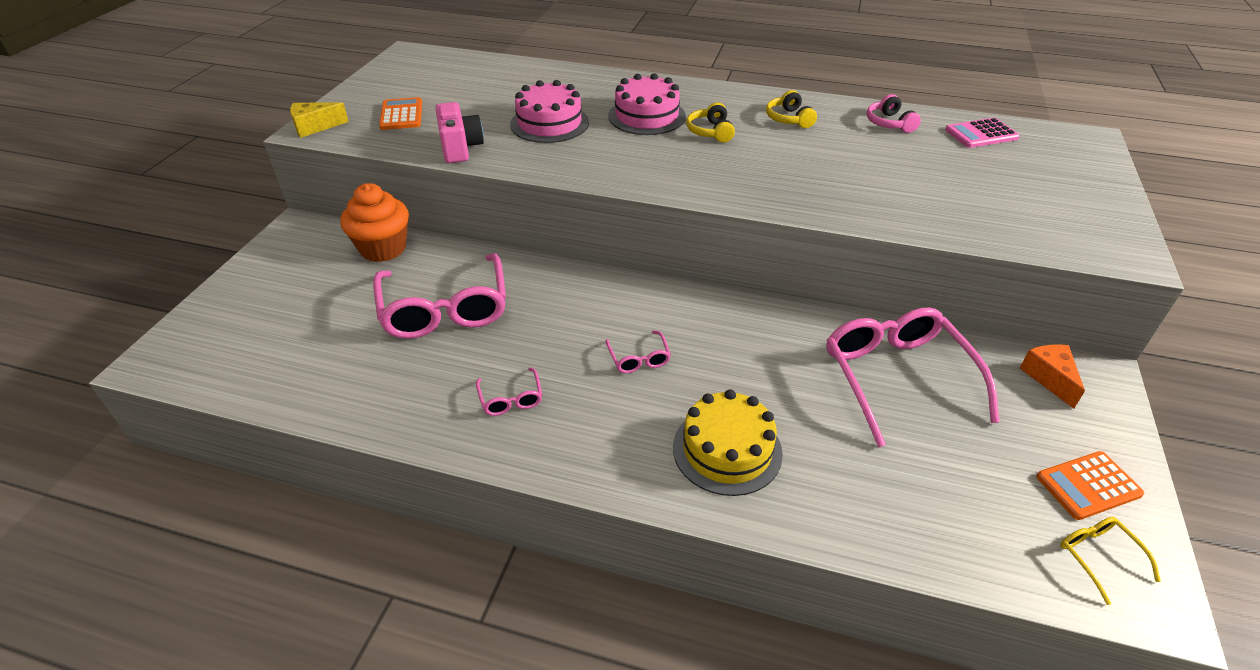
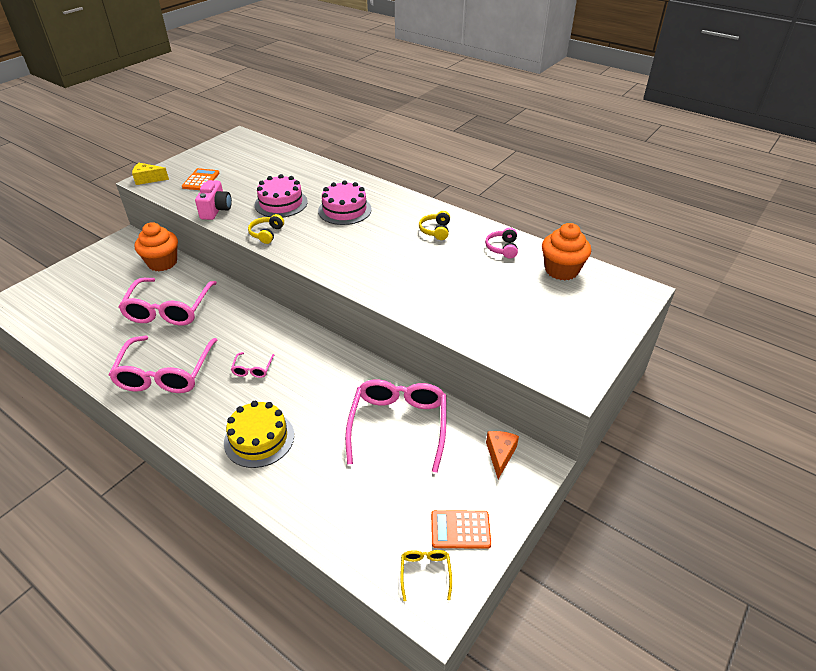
camera: 20 degrees right, 0 degrees up
pink glasses [476,367,542,416] -> pink glasses [109,336,217,393], size x2.30
yellow headphones [686,102,735,143] -> yellow headphones moved to [248,214,284,244]
pink calculator [945,118,1020,148] -> orange cupcake [542,223,591,281]

